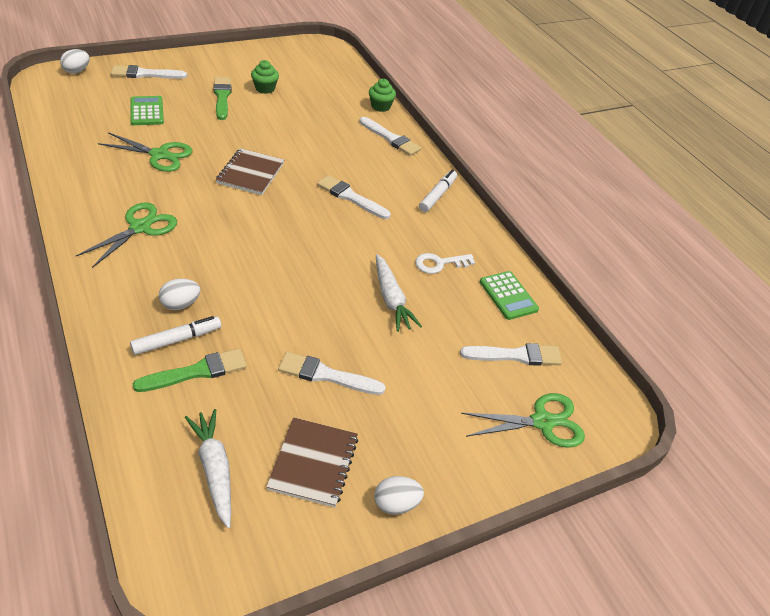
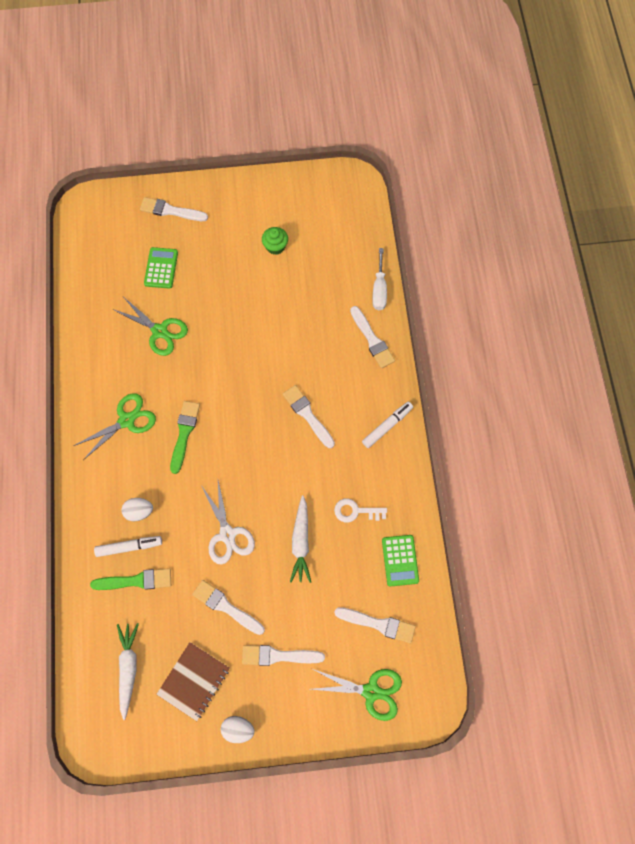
camera: 25 degrees right, 25 degrees up
white egg [60,49,90,74] -> none
green brush [213,77,231,120] -> green brush moved to [170,401,200,474]
brown notebook [216,148,284,195] -> none
green cupcake [369,79,396,112] -> white screwdriver [372,248,387,310]
none -> white scissors [201,481,255,564]
none -> white brush [242,645,325,666]

